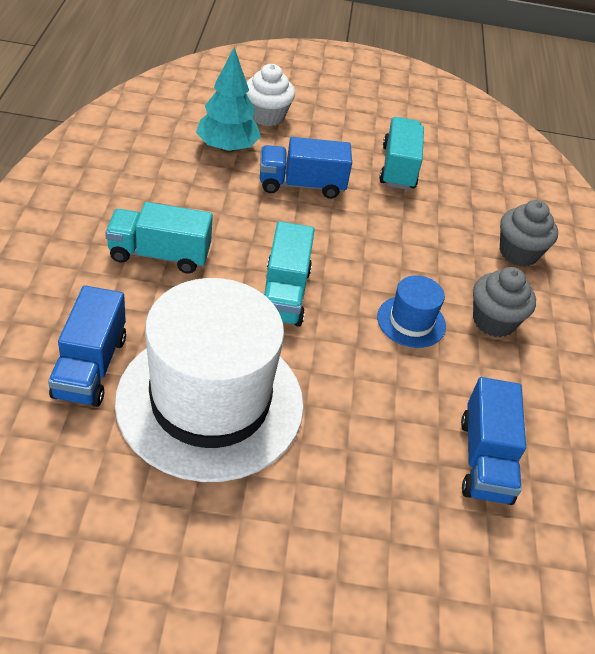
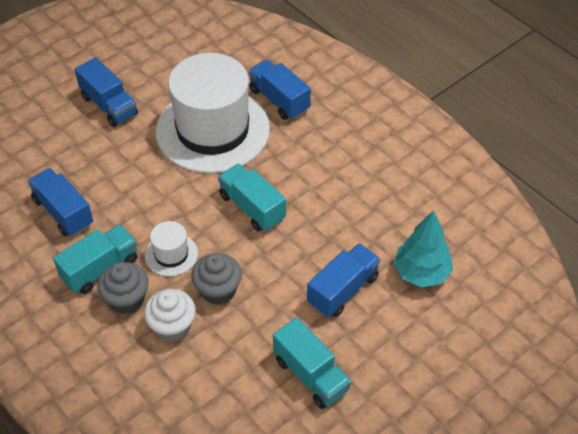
camera: 140 degrees right, 5 degrees up
turquoise truck [105,202,213,274] -> turquoise truck moved to [53,224,137,294]
white cupcake [246,64,295,126] -> white cupcake moved to [144,289,196,342]
blue hat [377,275,446,348] -> white hat [145,221,198,276]
grey cupcake [500,200,558,267] -> grey cupcake moved to [191,253,242,305]
none -> blue truck [75,57,138,127]

